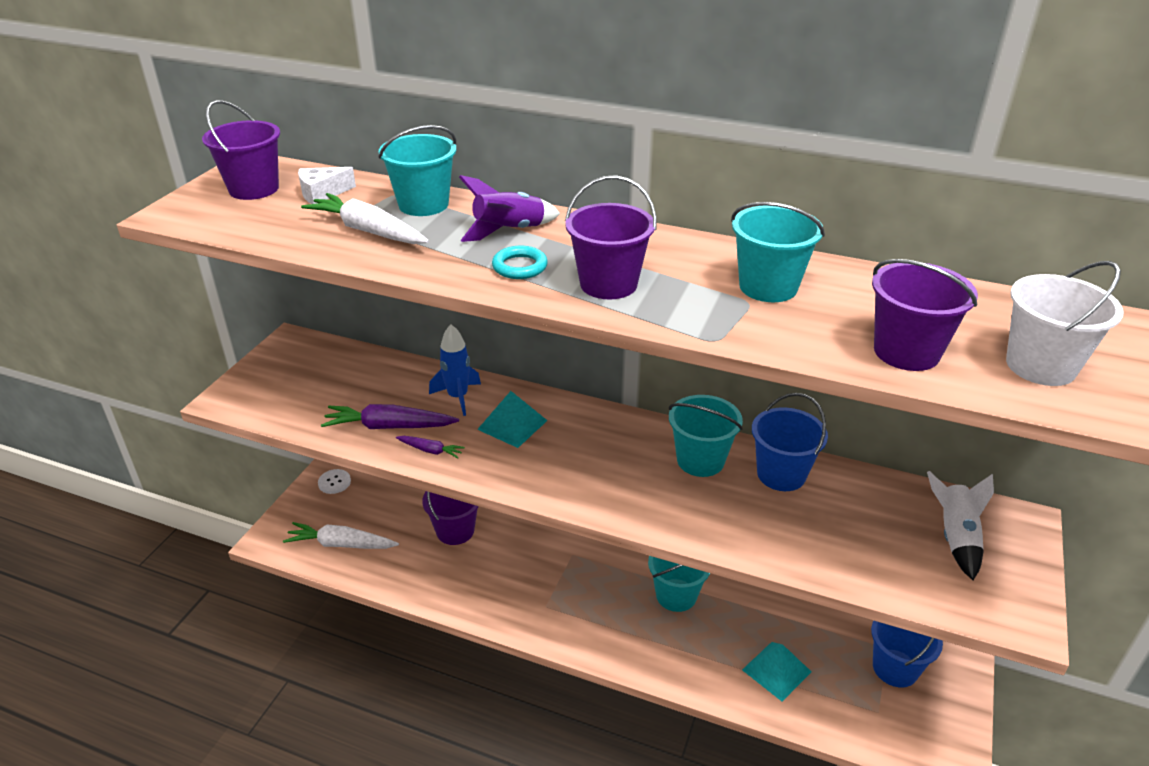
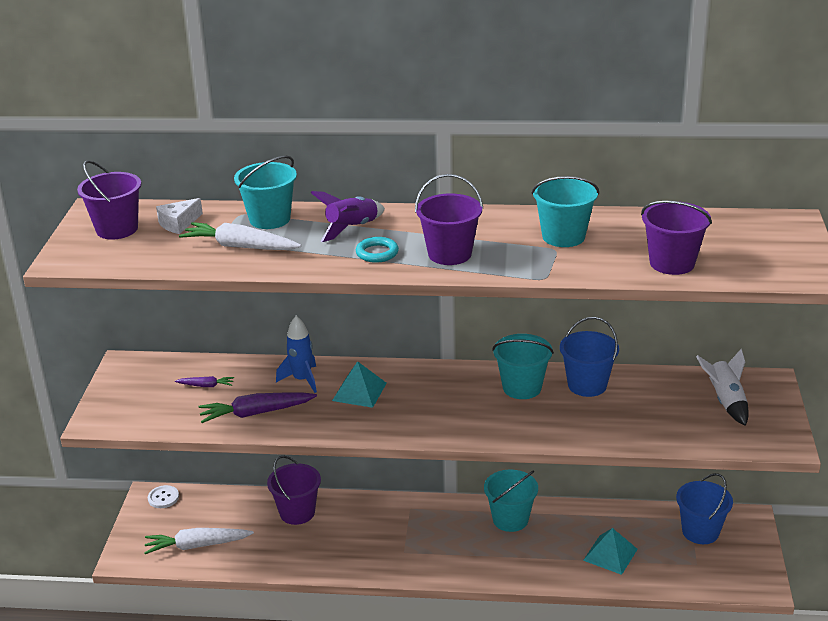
camera: 15 degrees left, 5 degrees down
purple carrot [396,436,465,458] -> purple carrot moved to [175,376,234,387]
white bucket [1006,261,1124,386] -> none

